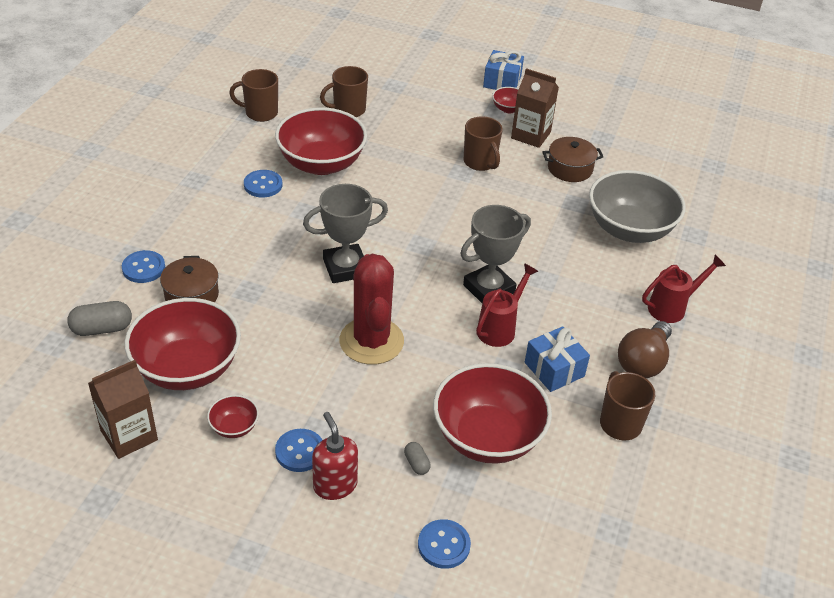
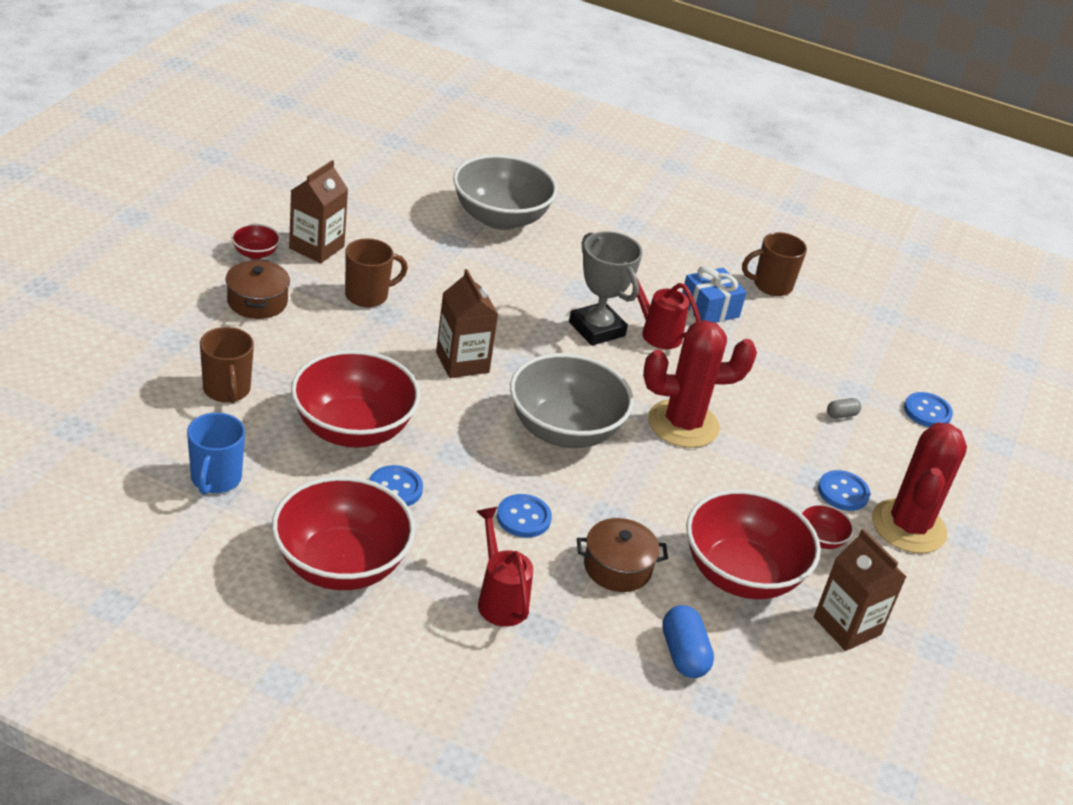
camera: 90 degrees left, 5 degrees down
grey capsule [67,301,132,336] -> blue capsule [662,605,714,678]
blue button [122,250,165,283] -> blue button moved to [497,494,552,538]
brown mug [229,69,278,122] -> blue mug [187,413,245,495]
grey trophy [303,184,388,283] -> grey bowl [510,353,634,448]
red soap dispenser [312,412,358,500] -> none
red bowl [433,363,552,464] -> red bowl moved to [272,476,415,590]
blue gift [483,50,524,90] -> none
brown pot [542,137,603,182] -> brown pot moved to [226,259,290,319]
brown light bulb [618,321,672,378] -> none
red watering can [642,254,726,323] -> red watering can moved to [476,507,533,627]
none -> brown carton [436,269,499,378]
none -> red cactus [872,422,967,553]

